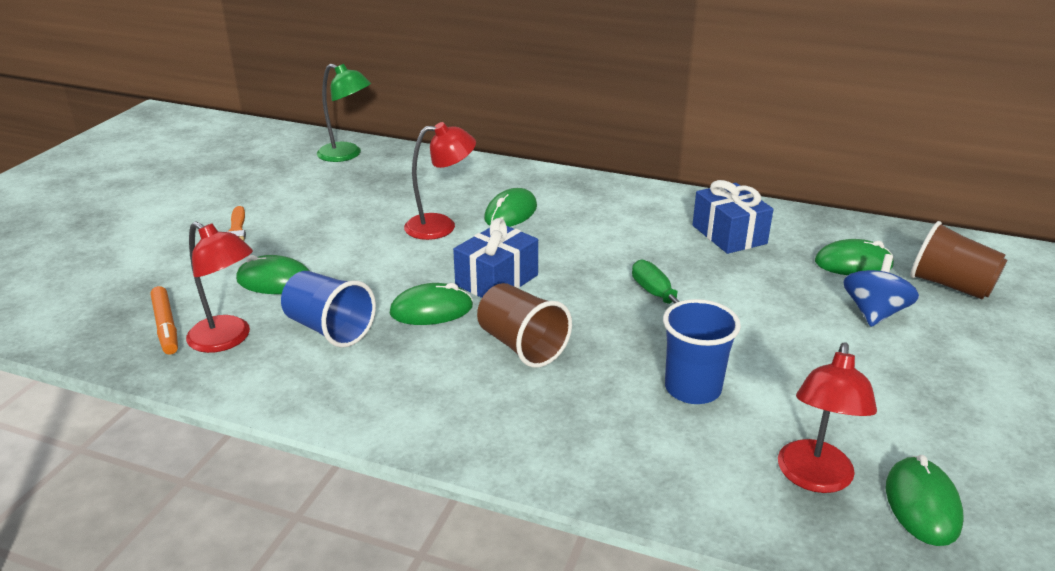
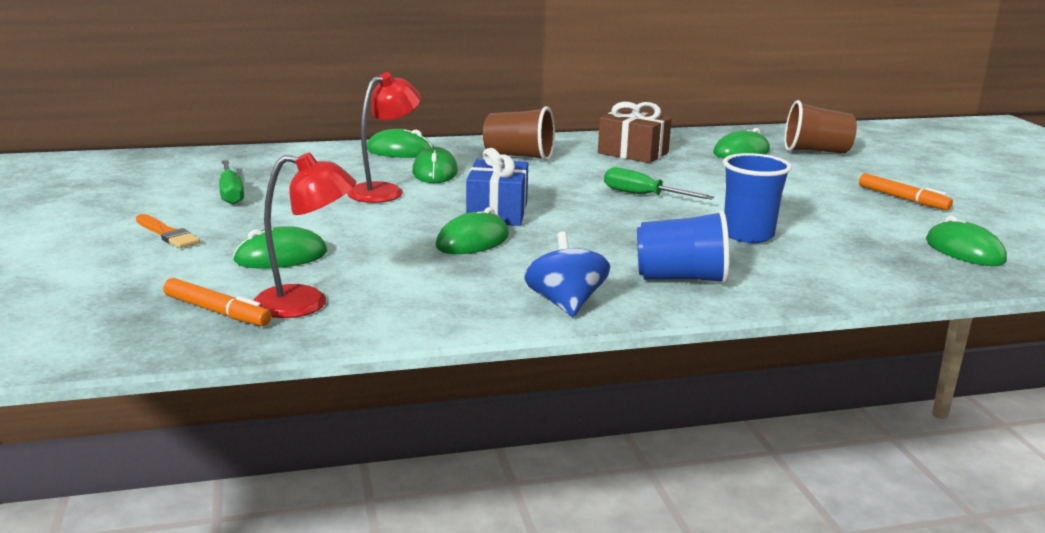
camera: 35 degrees left, 10 degrees down
blue cup [281,271,376,347] -> blue cup moved to [637,210,729,284]
green lamp [317,64,371,162] -> none
brown cup [477,283,572,368] -> brown cup moved to [483,106,555,161]
blue gift [692,180,773,254] -> brown gift [598,102,672,163]
red lamp [778,342,877,493] -> none
blue spinning top [843,254,919,327] -> blue spinning top moved to [524,231,610,317]
none -> green screwdriver [219,160,244,205]
none -> green mouse [367,129,432,158]
none -> orange marker [859,173,953,210]

